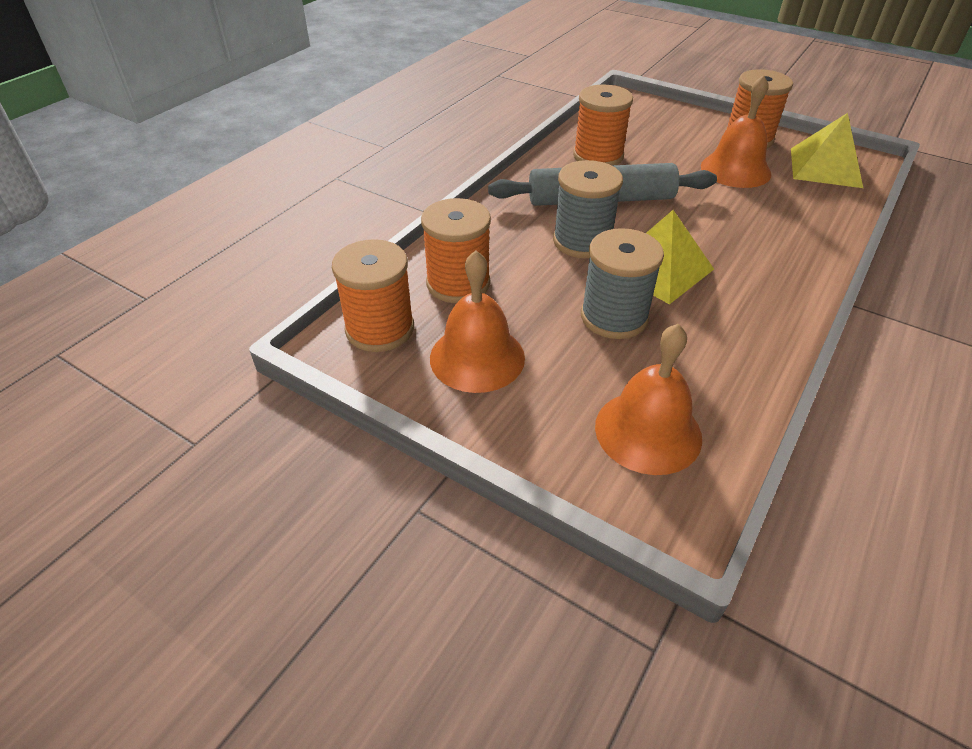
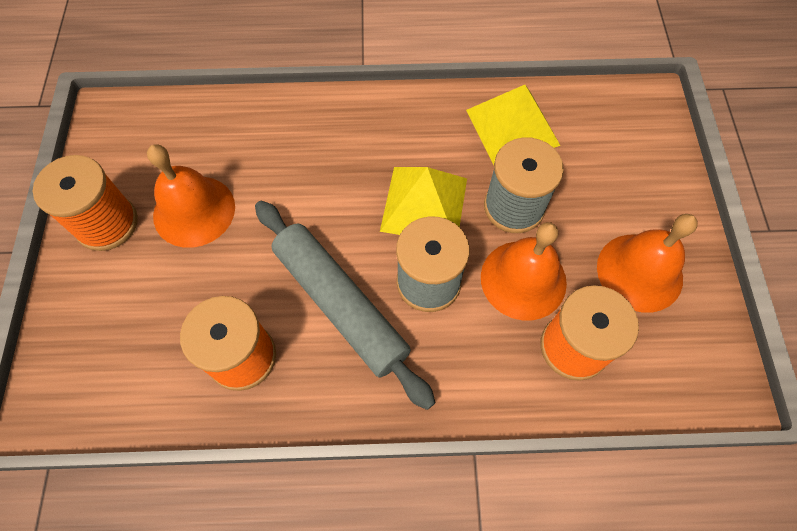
camera: 125 degrees left, 20 degrees up
orange spool [332,239,414,352] -> none
orange bell [595,324,702,475] -> orange bell moved to [481,222,567,320]
yellow pyramid [791,113,863,188] -> yellow pyramid moved to [466,85,561,165]

